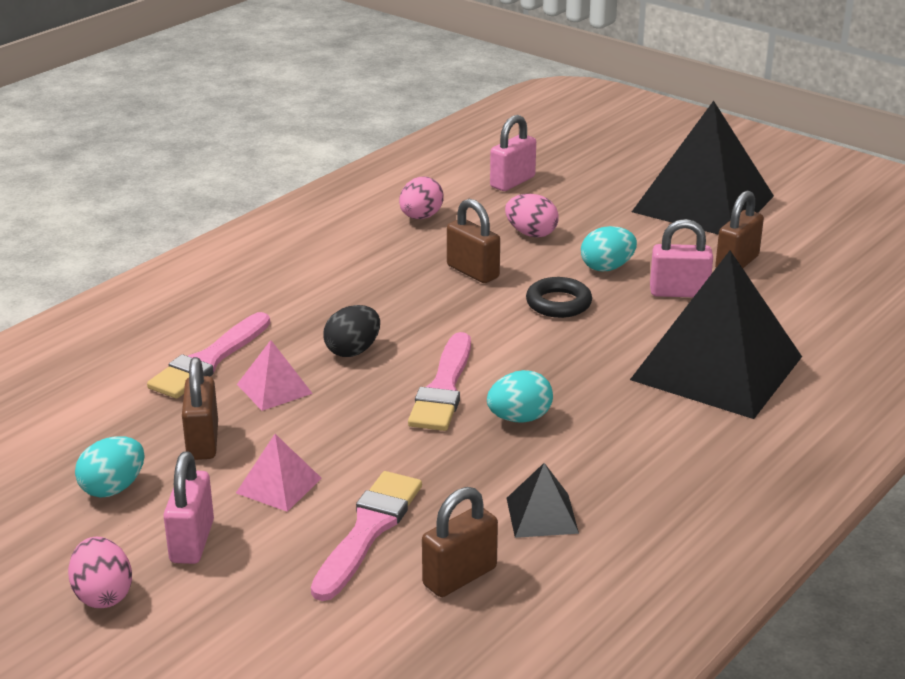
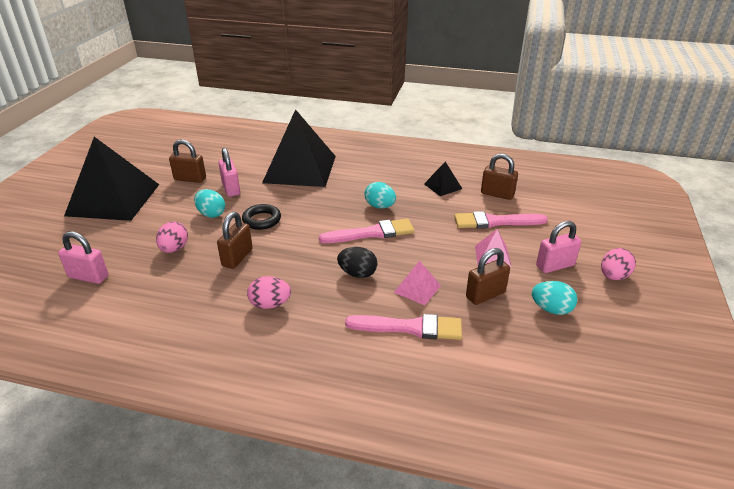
camera: 115 degrees left, 5 degrees up
pink egg [399,177,444,219] -> pink egg moved to [247,276,291,309]

